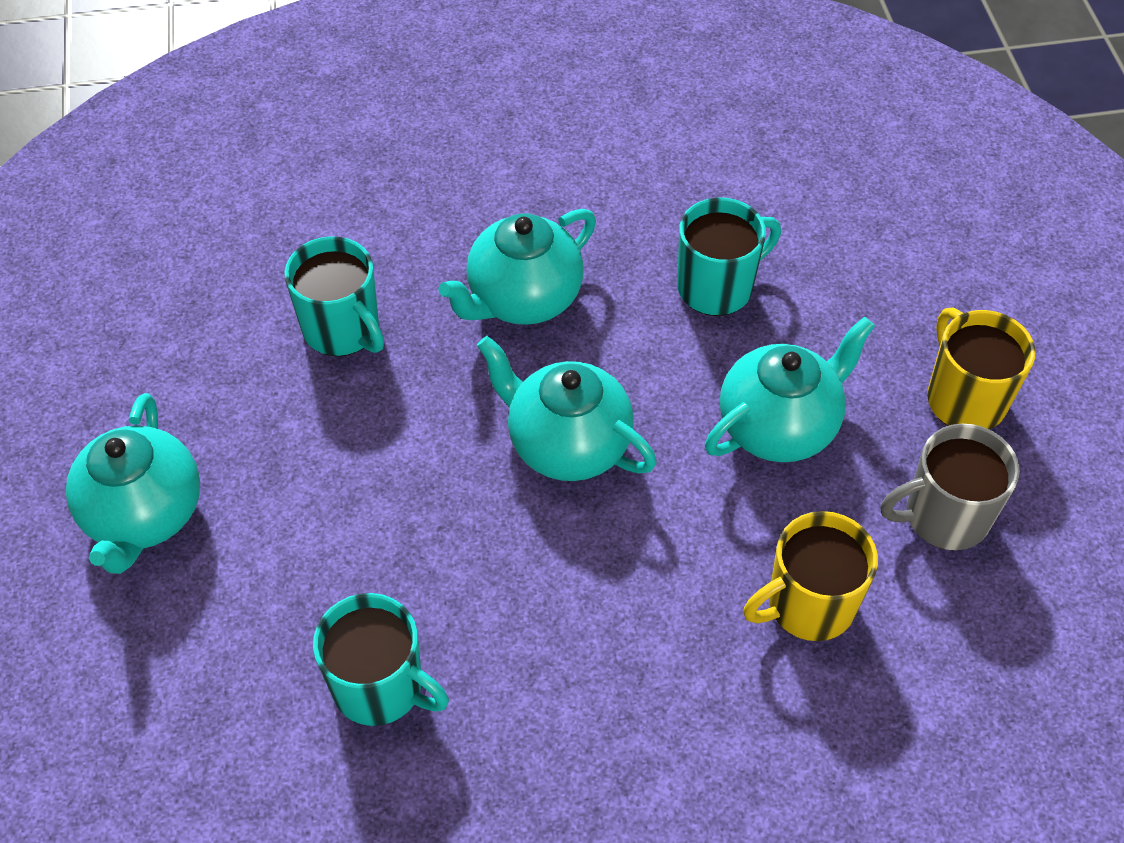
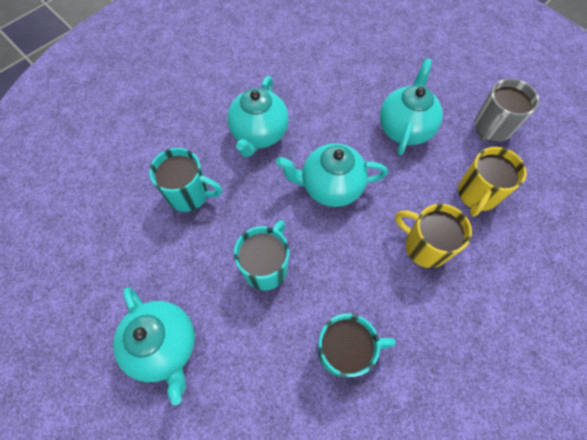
camera: 35 degrees left, 10 degrees up
turquoise mug [677,198,781,316] -> turquoise mug moved to [234,220,290,291]
yellow mug [927,308,1036,429] -> yellow mug moved to [395,204,472,268]

